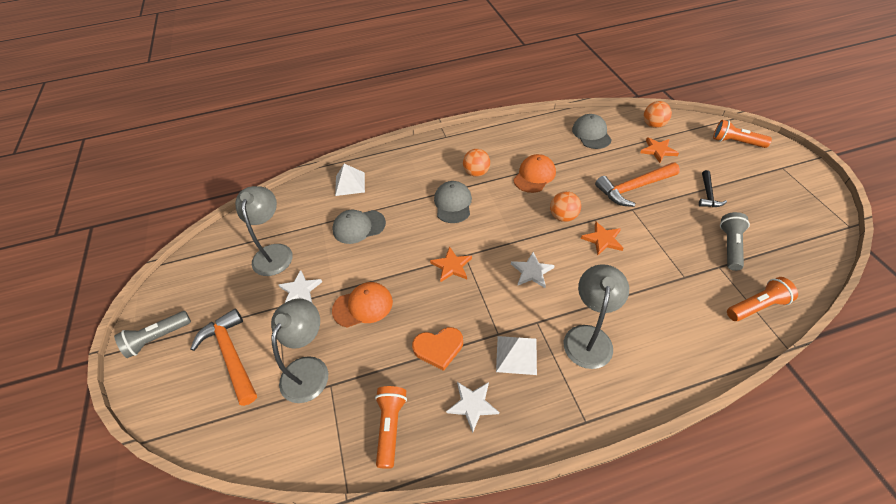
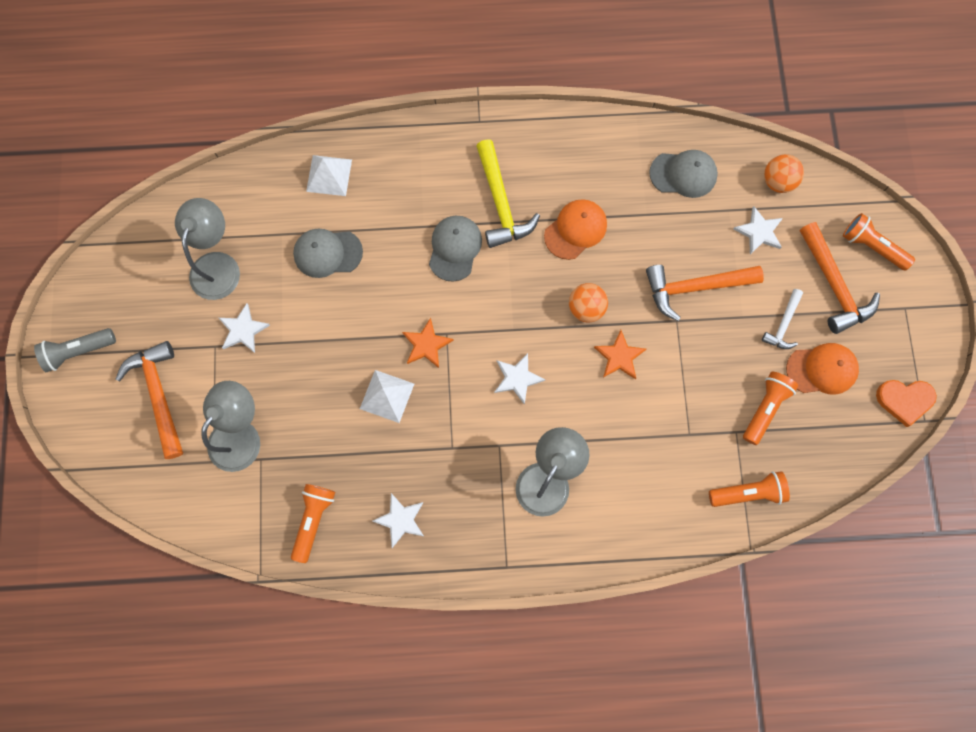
camera: 10 degrees right, 25 degrees up
orange cap [332,282,393,328] -> orange cap moved to [786,343,859,395]
orange heart [412,327,463,371] -> orange heart moved to [876,380,937,427]
orange ball [463,149,490,177] -> yellow hammer [476,139,540,248]
white pyramid [496,336,537,375] -> white pyramid moved to [360,370,414,423]
grey cap [572,114,612,149] -> grey cap turned 90 degrees clockwise [649,150,718,198]
orange star [640,137,679,163] -> white star [733,206,783,254]
black hammer [699,170,727,207] -> white hammer [762,289,803,349]
grey flashlight [720,212,750,271] -> orange flashlight [743,372,798,445]
none -> orange hammer [800,222,880,334]

